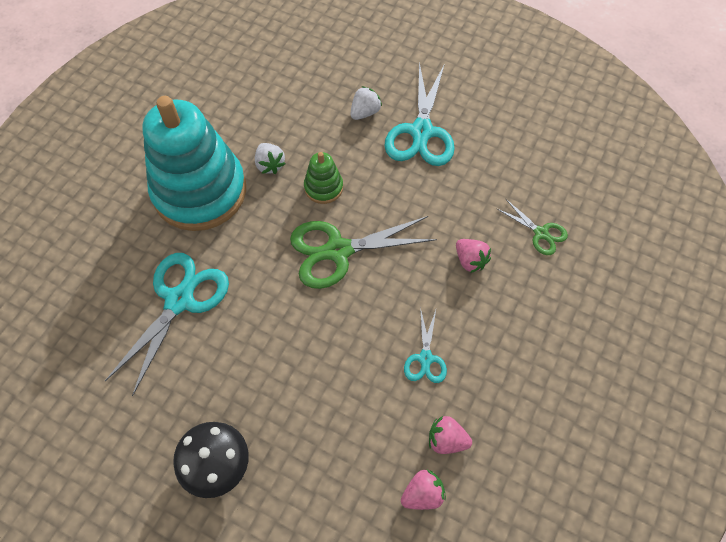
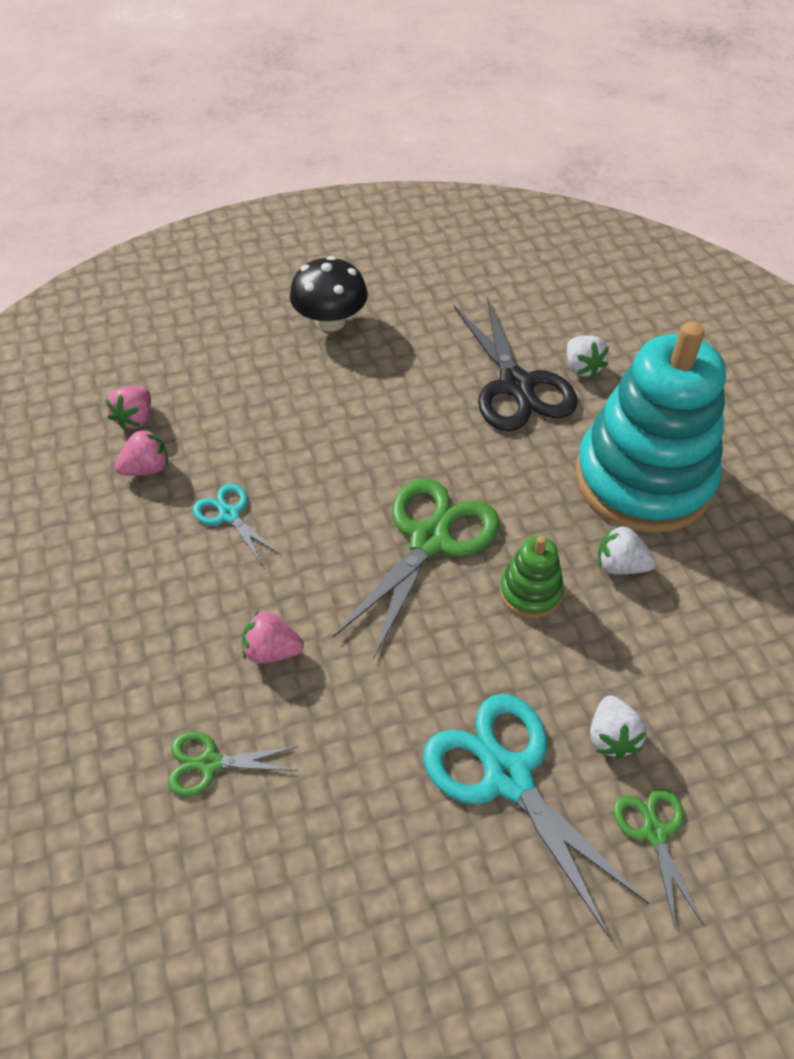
camera: 135 degrees right, 10 degrees down
turquoise scissors [105,253,229,396] -> black scissors [454,296,578,431]
none -> white strawberry [567,335,609,378]
none -> green scissors [614,788,703,930]

